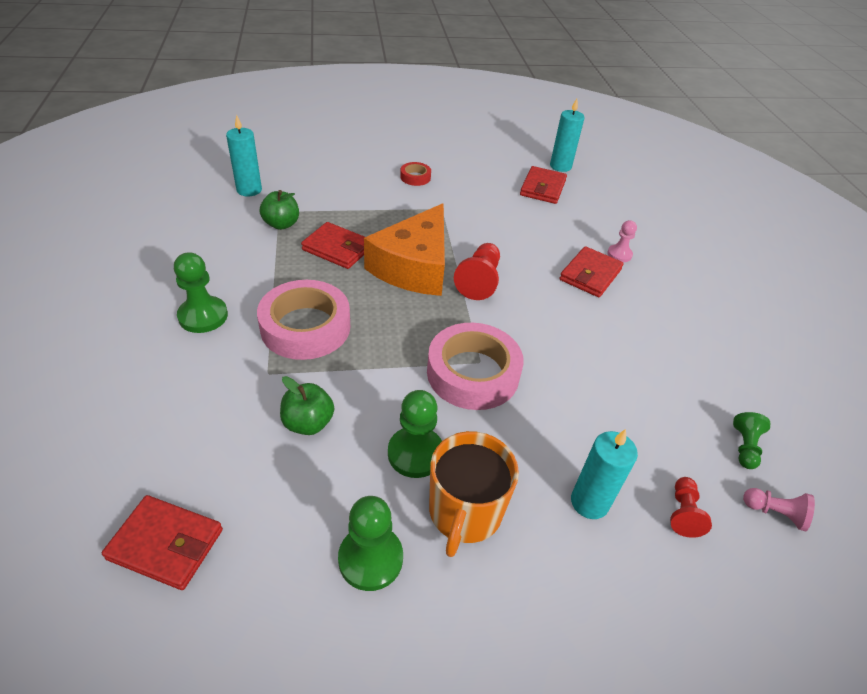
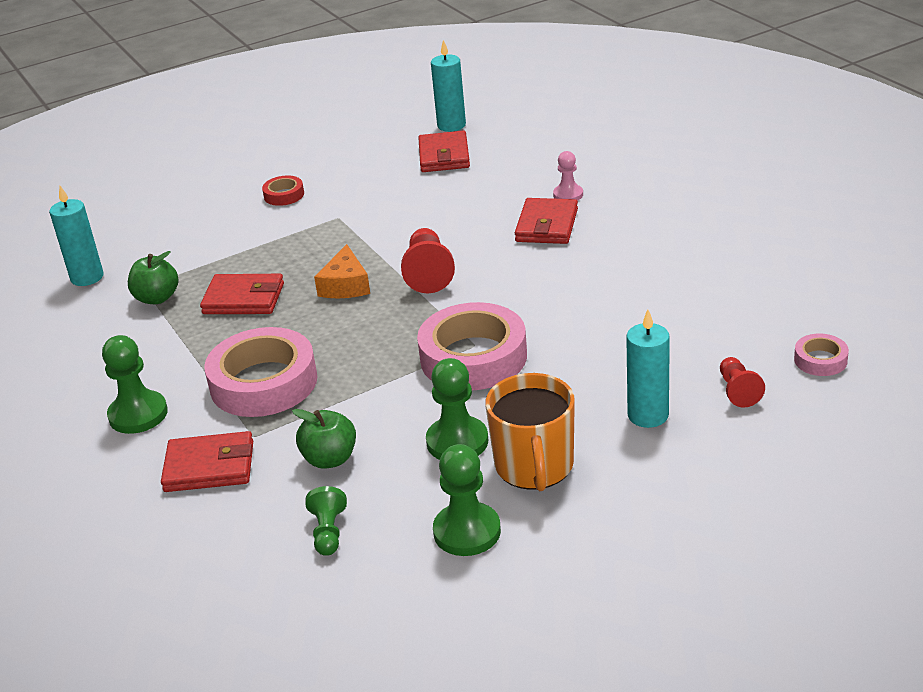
camera: 15 degrees left, 10 degrees down
red wallet [102,495,223,590] -> red wallet moved to [161,431,253,492]
orange cheese [364,203,445,296] -> orange cheese [314,244,370,298], size x0.51
green pawn [733,412,770,469] -> green pawn moved to [305,486,347,556]
pink pawn [743,488,815,531] -> pink tape [794,334,849,376]

